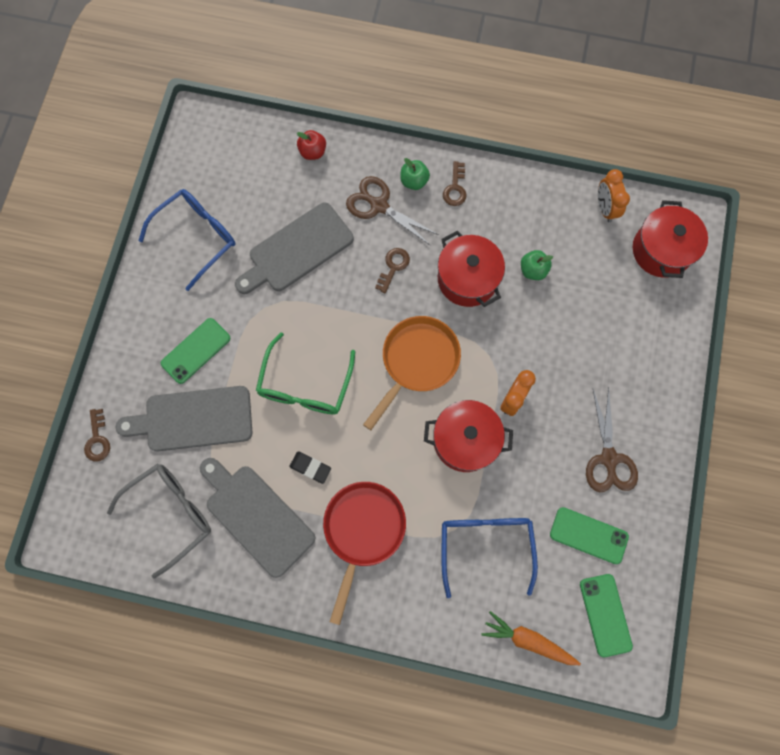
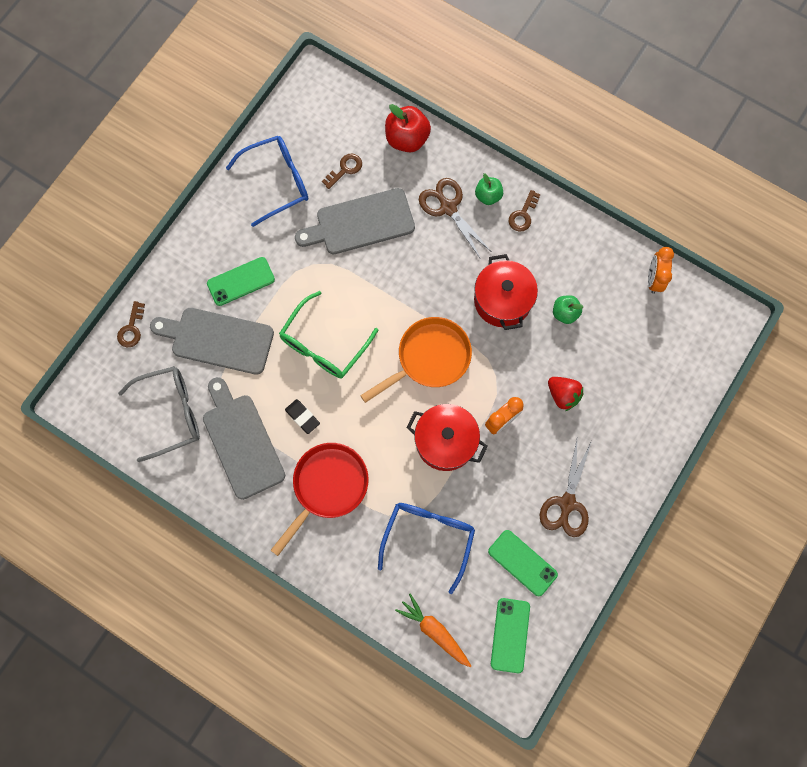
camera: 20 degrees right, 0 degrees up
red apple [297,130,326,160] -> red apple [385,104,431,152], size x1.65
brown key [375,248,410,293] -> brown key moved to [322,153,362,189]
red pot [633,200,708,278] -> none
none -> red strawberry [548,377,583,411]

